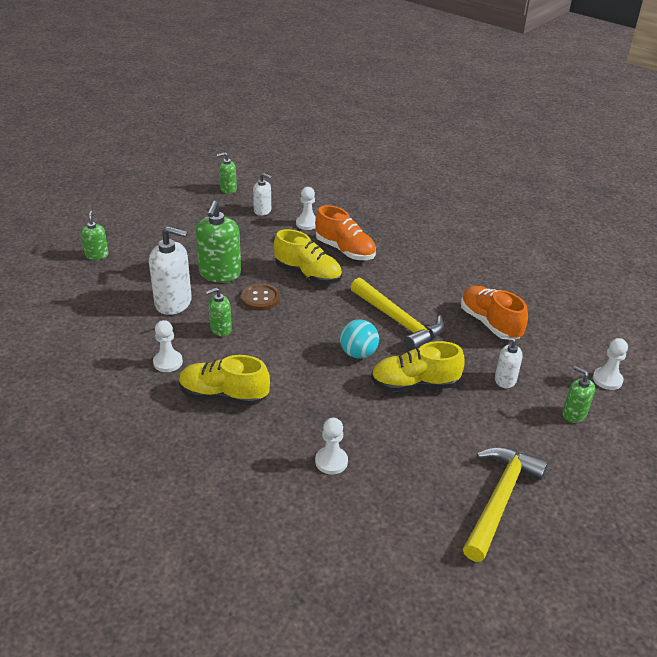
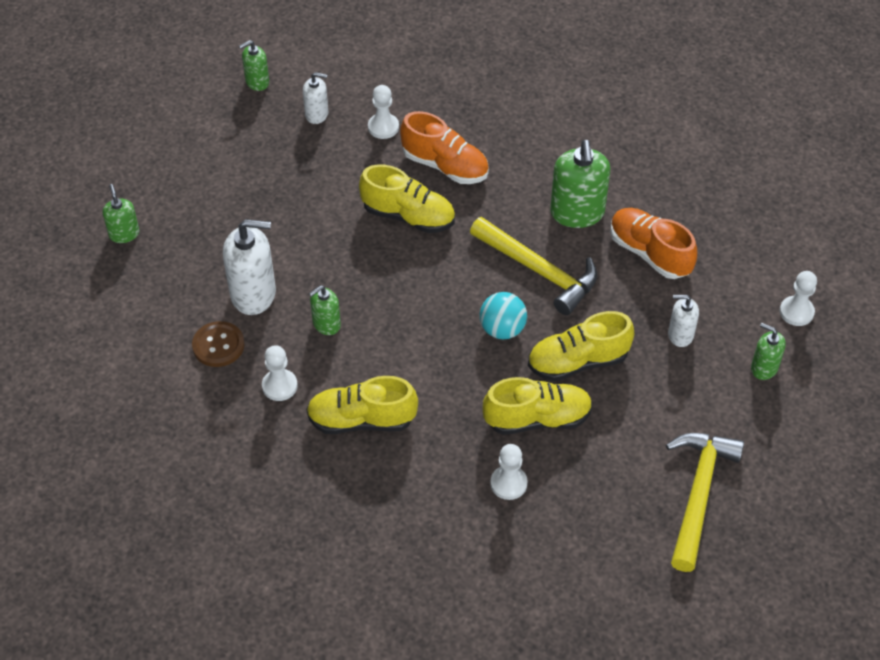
camera: 10 degrees left, 15 degrees up
green soap dispenser [196,201,241,282] -> green soap dispenser moved to [550,140,610,228]
brown button [241,283,280,311] -> brown button moved to [192,321,245,367]
none -> yellow shoe [483,377,593,435]

